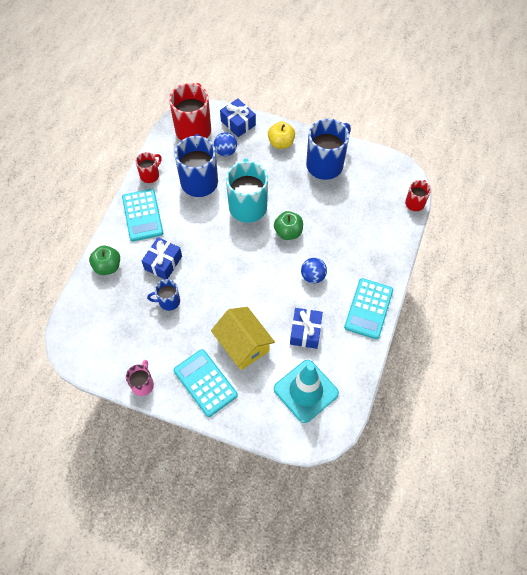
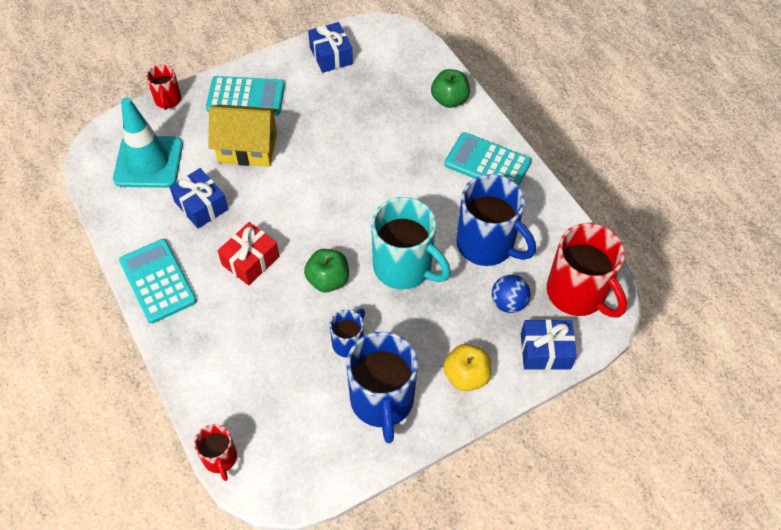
camera: 130 degrees right, 5 degrees down
pink mug [126,360,154,396] -> none
red mug [135,152,162,183] -> red mug moved to [146,64,181,110]
blue gift [142,237,182,279] -> blue gift moved to [308,22,353,73]
blue mug [147,279,180,311] -> blue mug moved to [330,309,365,357]
blue ball [301,258,327,283] -> red gift [218,222,279,286]

